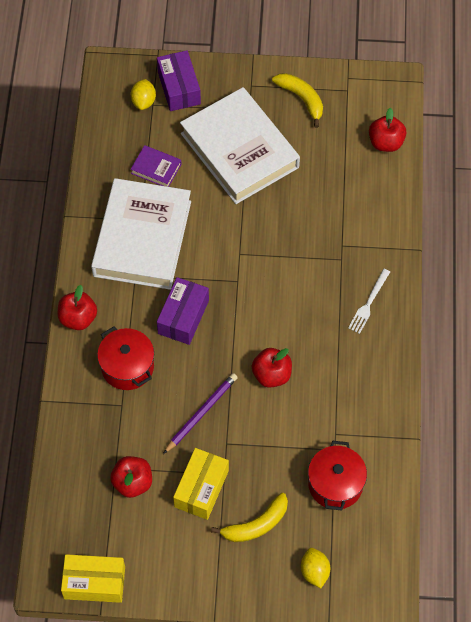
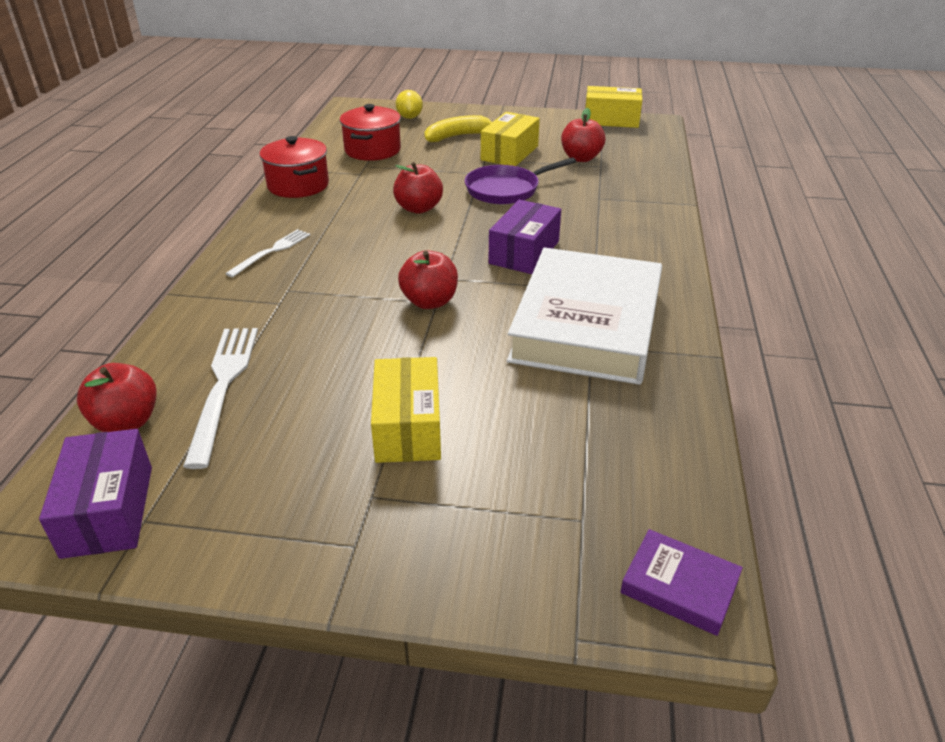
camera: 175 degrees left, 25 degrees down
red apple [58,285,97,330] -> red apple moved to [398,250,458,309]
red pot [97,326,154,390] -> red pot moved to [260,136,329,198]
yellow lemon [130,79,156,110] -> none
purple book [131,145,182,187] -> purple book moved to [620,529,743,636]
purple box [157,50,201,111] -> purple box moved to [39,429,152,559]
purple pencil [163,373,238,454] -> purple pan [465,157,576,204]
white book [180,87,300,204] -> yellow box [371,357,441,463]
yellow banana [272,73,323,128] -> none
none -> white fork [183,328,258,469]

